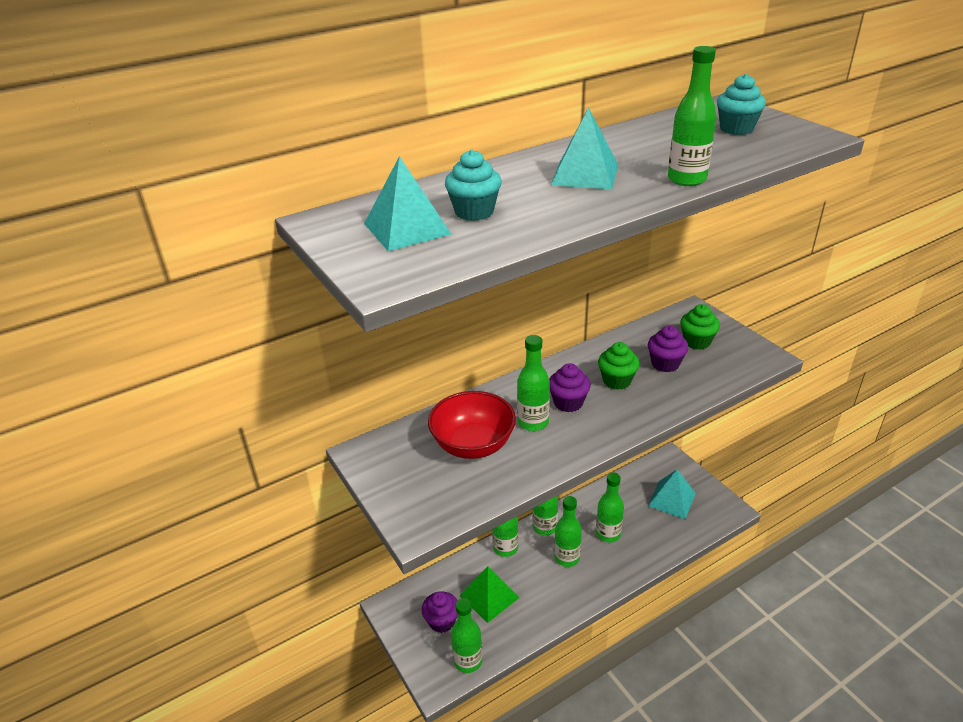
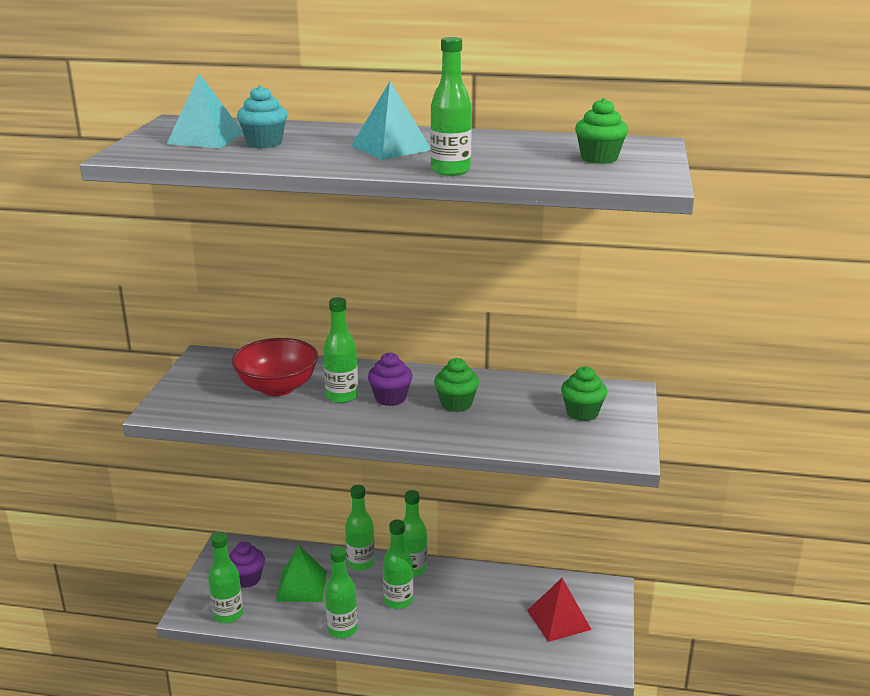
camera: 40 degrees right, 10 degrees down
green bottle [596,473,624,542] -> green bottle moved to [325,546,358,638]
purple cupcake [648,326,688,372] -> none
turquoise pyramid [648,469,696,519] -> red pyramid [527,578,592,642]
turquoise cupcake [717,74,766,135] -> green cupcake [575,98,628,164]

